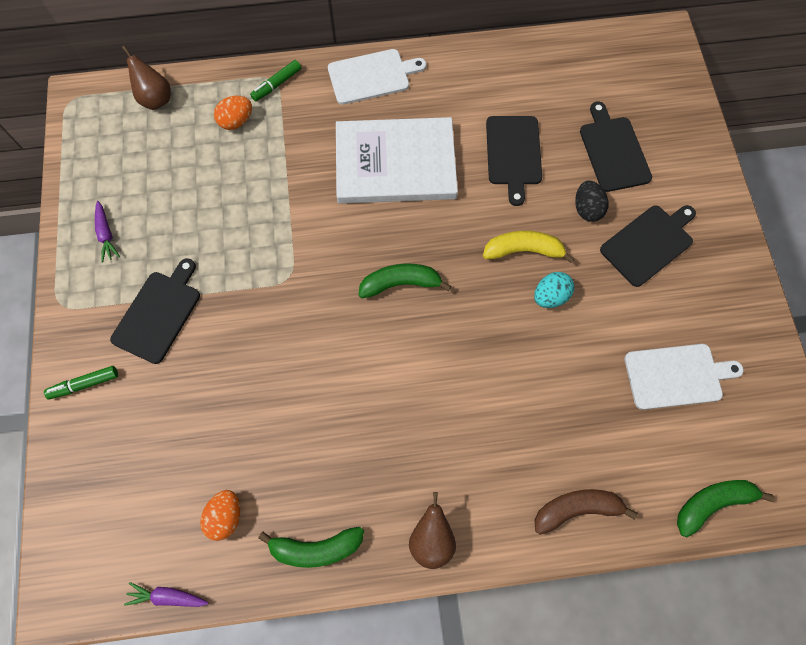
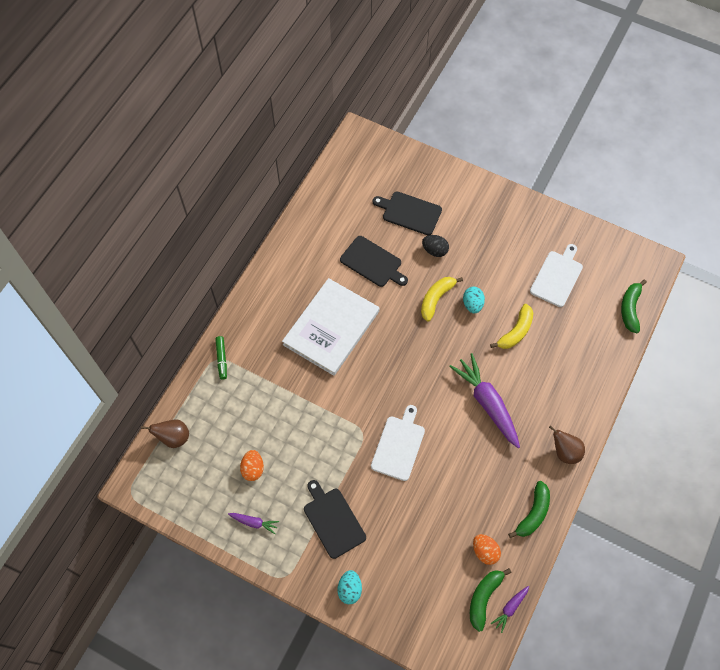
camera: 55 degrees left, 5 degrees down
green marker [44,366,118,399] -> turquoise egg [337,570,362,604]
orange egg [214,96,252,130] -> orange egg moved to [240,450,264,481]
white cutting board [328,49,426,105] -> white cutting board moved to [371,405,425,481]
green banana [358,263,451,298] -> green banana moved to [470,568,511,632]
brown banana [535,489,638,535] -> none
black cutting board [600,205,696,287] -> none
none -> purple carrot [449,353,520,448]
none -> yellow banana [490,304,533,349]

